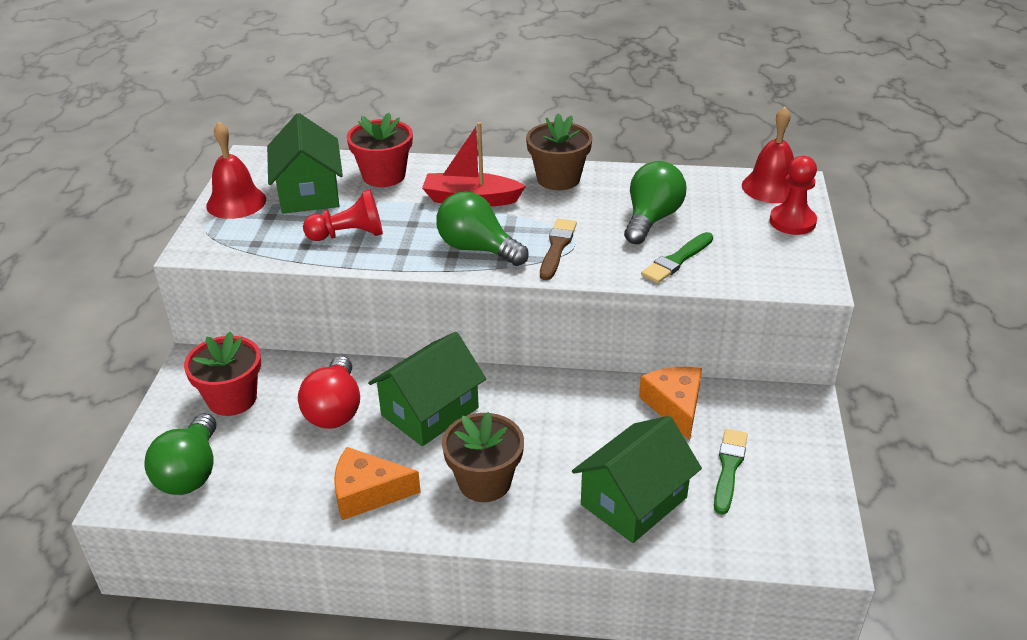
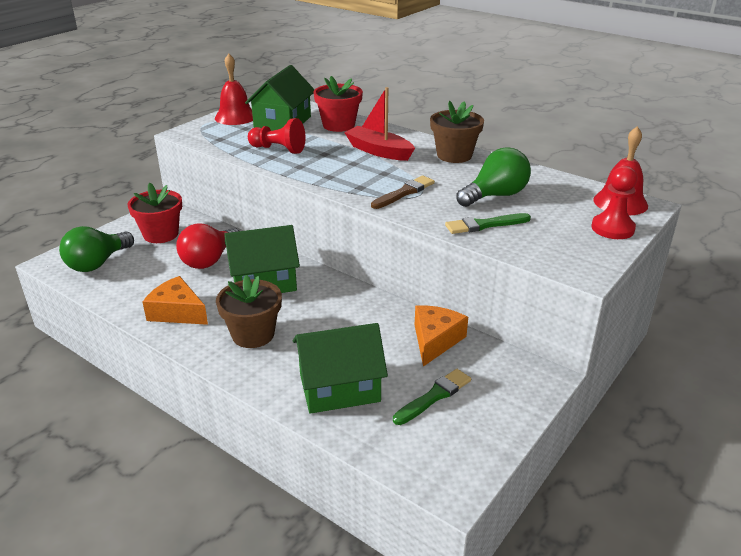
camera: 30 degrees right, 5 degrees down
green light bulb [436,192,529,266] -> none

